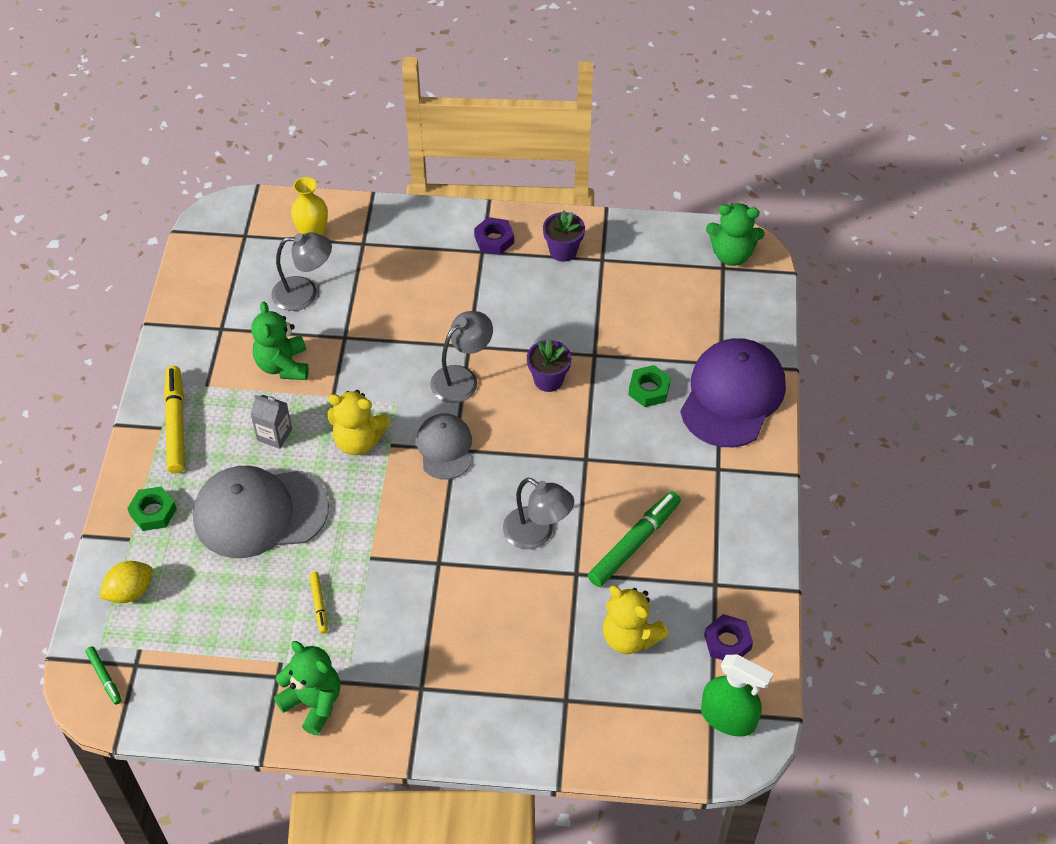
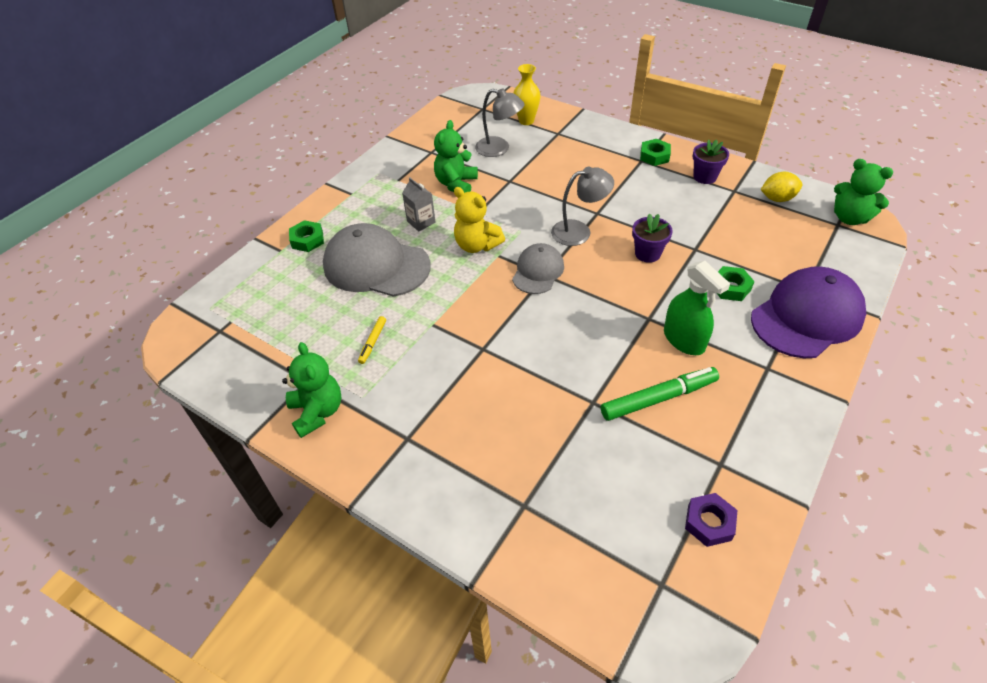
camera: 30 degrees right, 5 degrees down
green marker [85,646,122,705] -> none
yellow lemon [99,561,152,603] -> yellow lemon moved to [760,172,803,202]
yellow marker [164,366,185,473] -> none
purple nut [474,217,514,255] -> green nut [640,139,671,166]
grey lamp [503,478,574,549] -> none
yellow teddy bear [603,586,669,654] -> none
green spray bottle [701,655,773,737] -> green spray bottle moved to [664,261,730,355]

